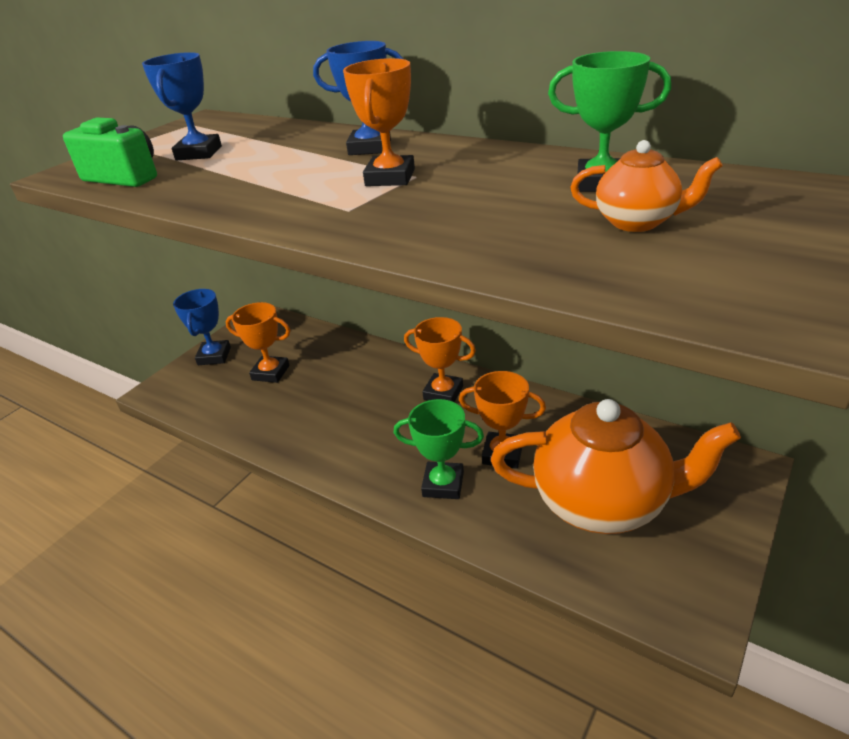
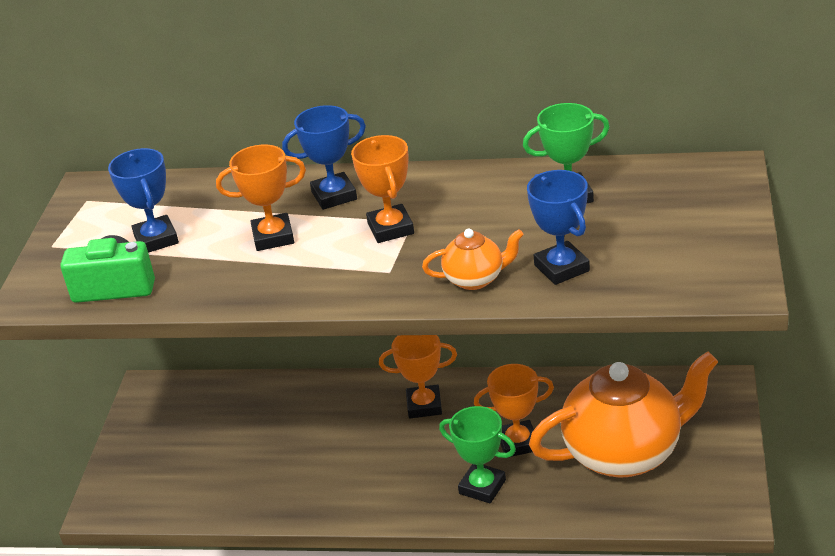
camera: 25 degrees left, 0 degrees up
blue trophy [173,289,231,365] -> blue trophy moved to [527,170,590,285]
orange trophy [225,302,290,383] -> orange trophy moved to [216,145,306,251]
green trophy [394,399,484,499] -> green trophy turned 45 degrees clockwise [439,406,516,503]
orange teapot [570,140,723,232] -> orange teapot moved to [422,229,524,290]

